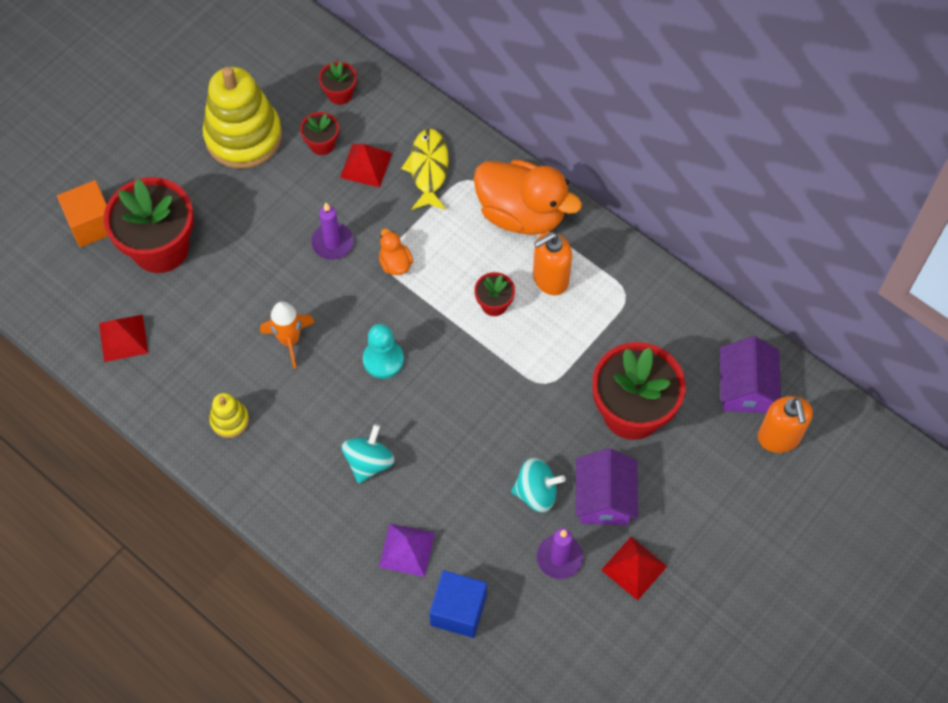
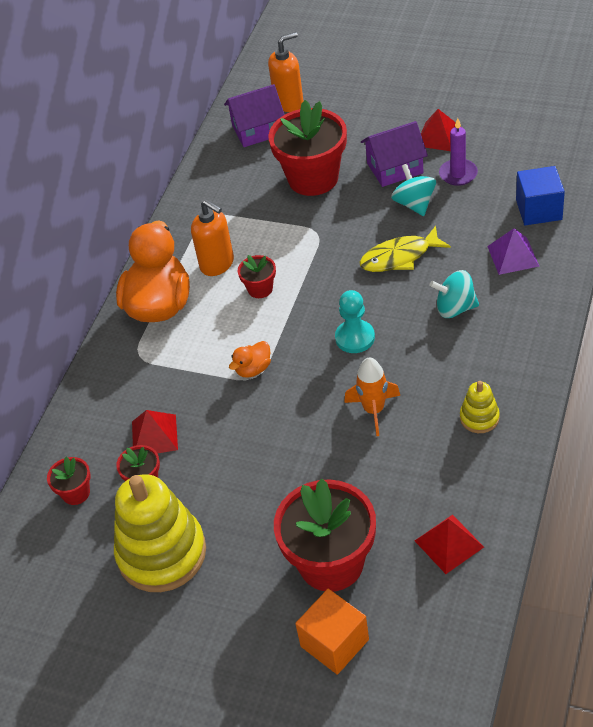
camera: 105 degrees left, 15 degrees down
purple candle [311,203,354,260] -> none
yellow fish [401,128,449,210] -> yellow fish moved to [360,226,451,272]

